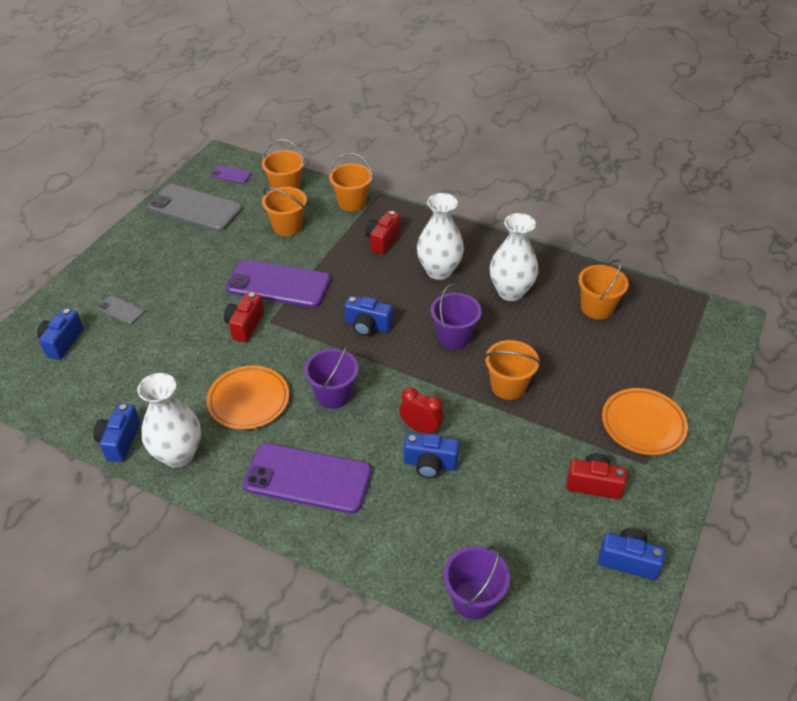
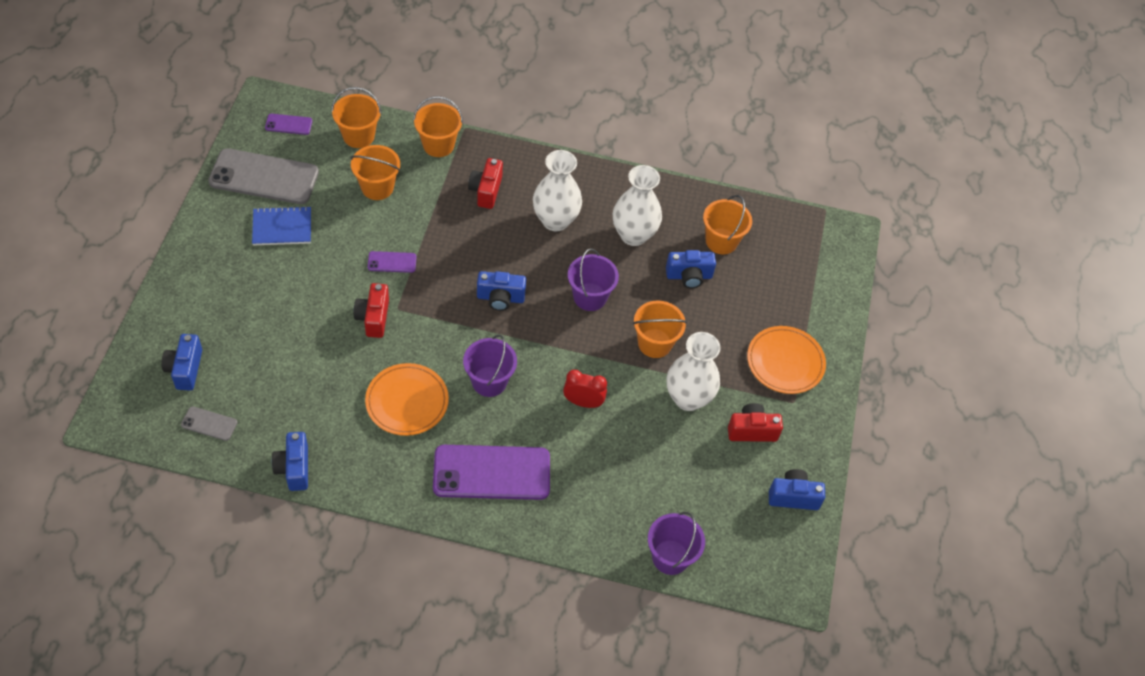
camera: 20 degrees left, 10 degrees up
grey phone [98,296,145,324] -> grey phone moved to [181,406,237,441]
white vase [137,373,201,468] -> white vase moved to [667,332,721,411]
purple phone [226,259,331,308] -> purple phone [368,251,416,273], size x0.45
blue camera [404,433,459,478] -> blue camera moved to [666,250,716,288]
none -> blue notebook [252,206,311,246]

